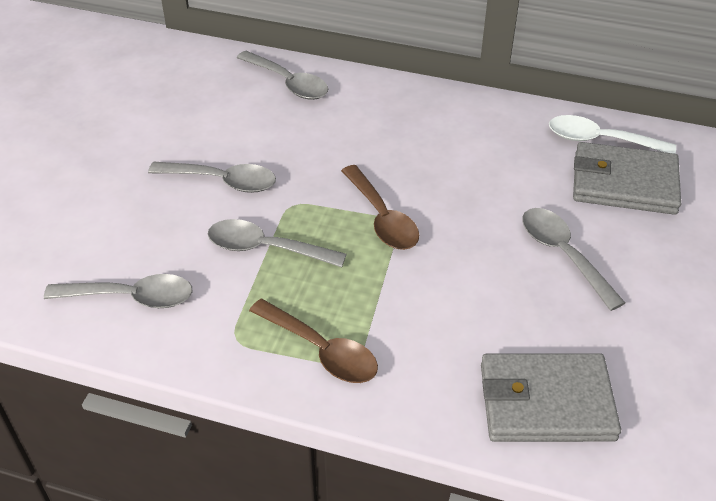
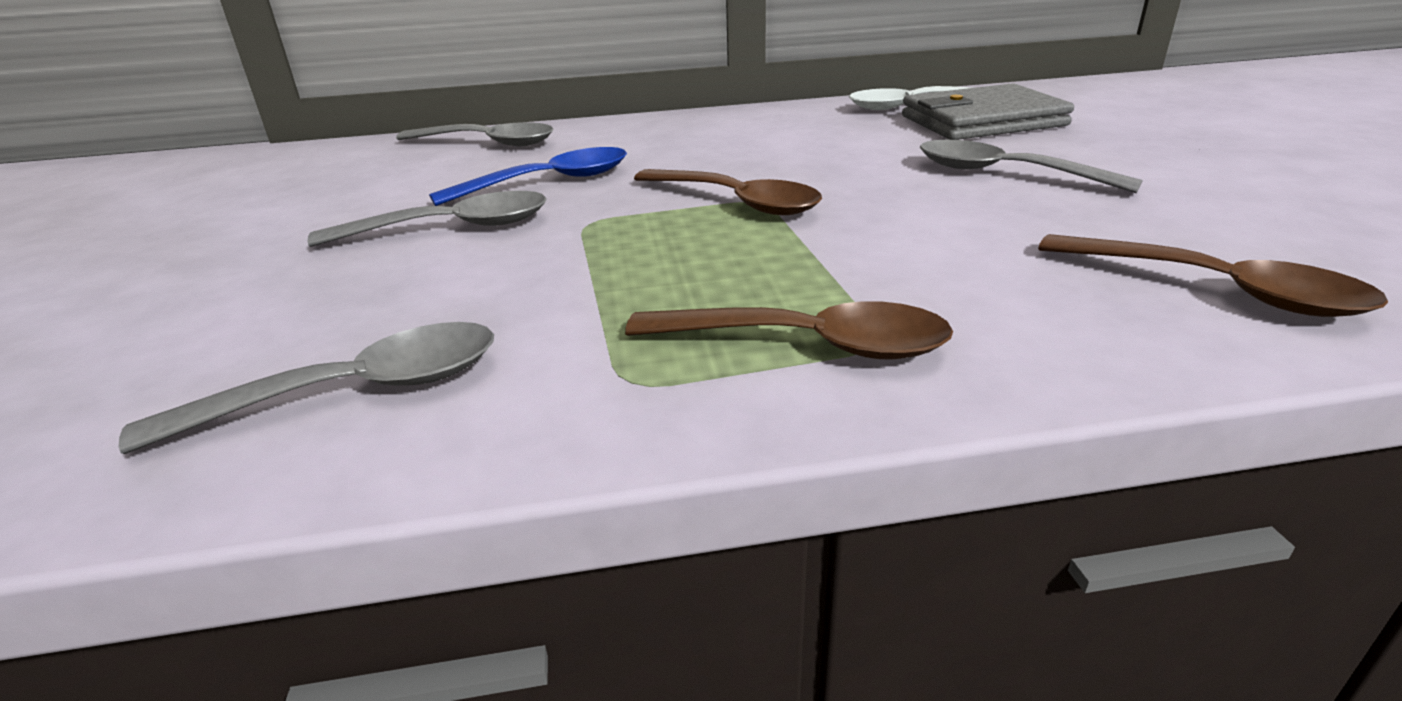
camera: 25 degrees left, 15 degrees down
grey spoon [208,219,346,267] -> none
grey wallet [481,353,621,442] -> brown spoon [1038,234,1388,317]
none -> blue spoon [429,147,627,206]

